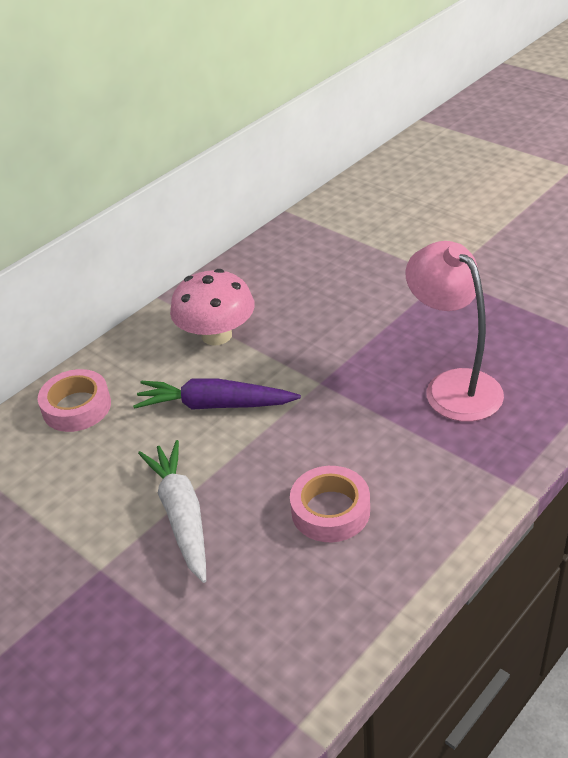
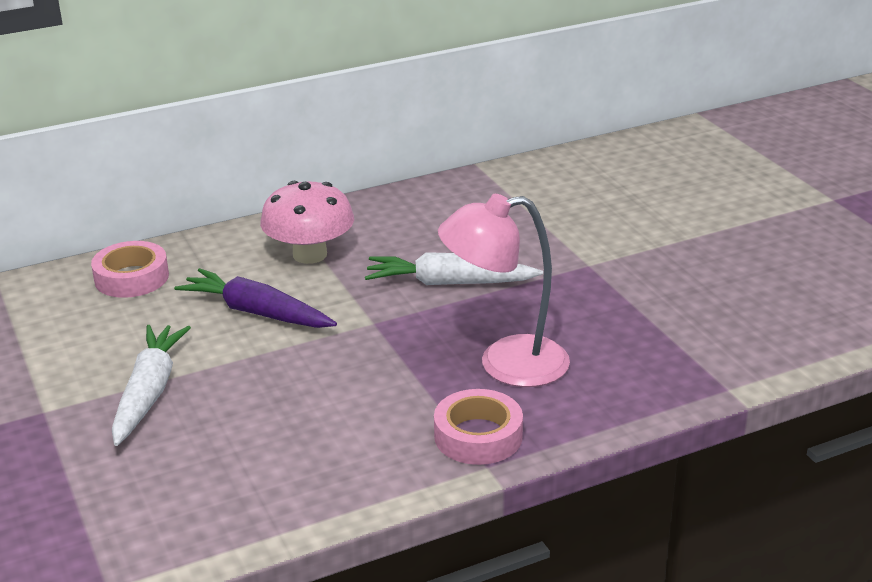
camera: 20 degrees right, 10 degrees down
pink tape [290,466,370,542] -> pink tape moved to [434,389,523,465]
pink lamp [405,241,504,422] -> pink lamp turned 90 degrees counterclockwise [438,194,570,387]
none -> white carrot [365,252,543,285]

